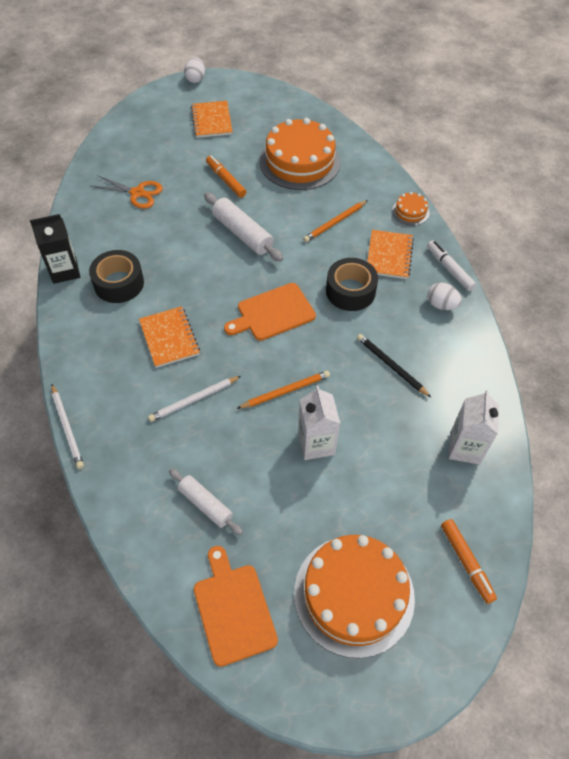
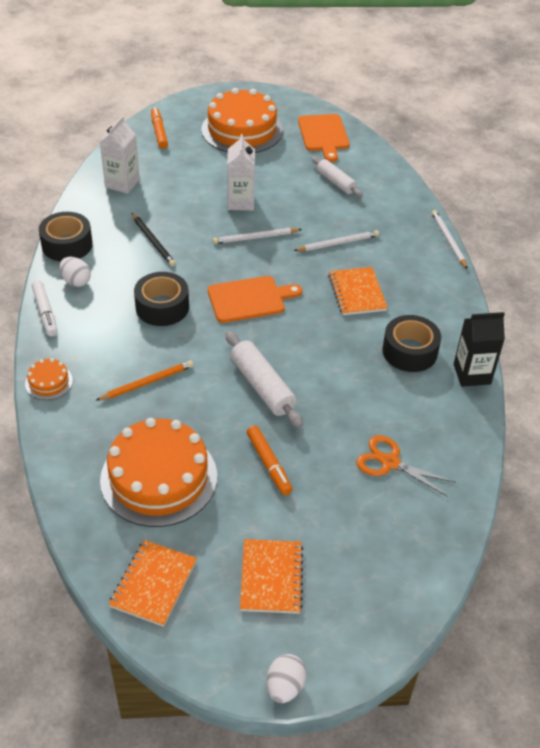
camera: 170 degrees left, 10 degrees down
orange pencil [237,371,330,409] -> white pencil [213,228,302,244]
orange notebook [367,230,414,279] -> orange notebook moved to [109,540,197,627]
none -> black tape [39,212,93,262]

